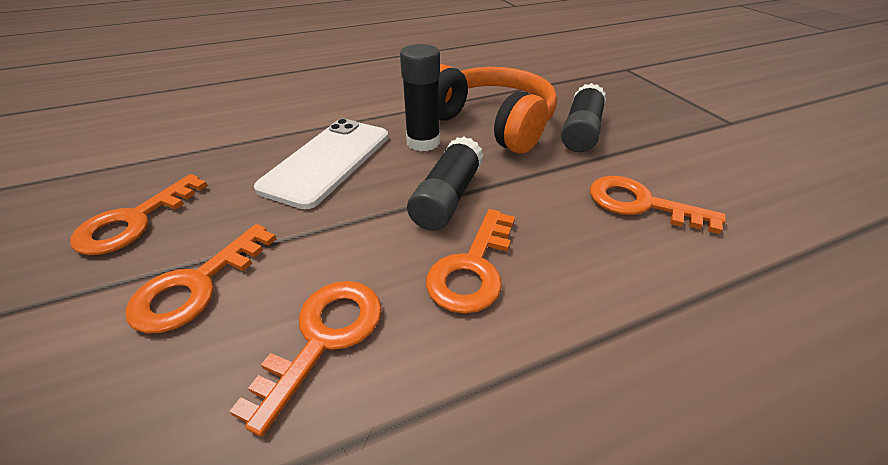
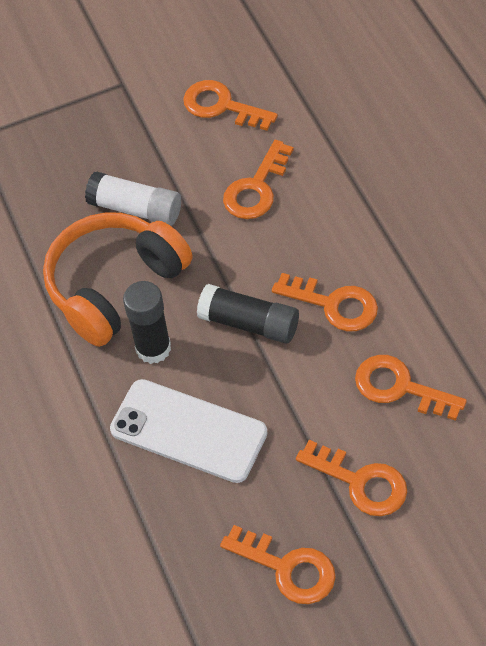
camera: 85 degrees left, 15 degrees up
black glue stick [561,83,606,152] -> white glue stick [85,172,181,226]
none -> orange key [183,80,278,131]

